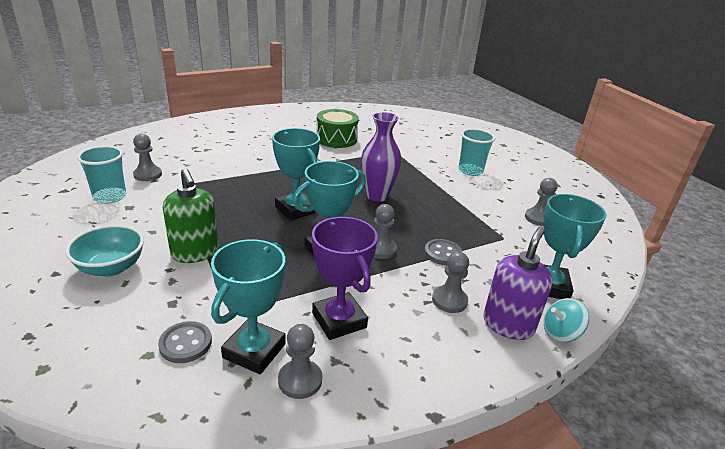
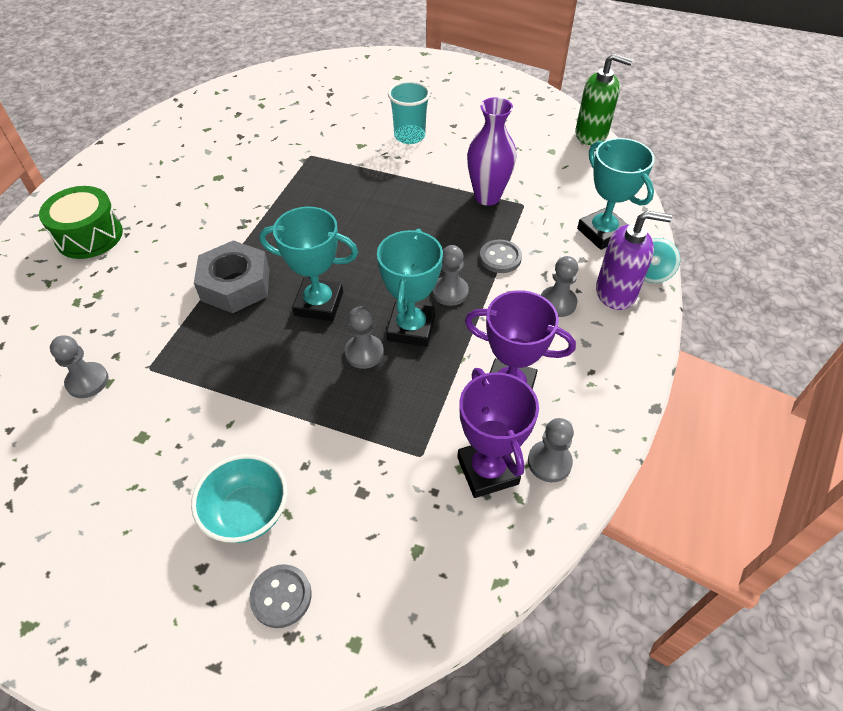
camera: 40 degrees left, 20 degrees up
turquoise cup [77,145,126,204] -> none
grey button [158,321,212,363] -> grey button moved to [249,564,312,628]
green soap dispenser [163,168,219,263] -> green soap dispenser moved to [575,53,633,145]
turquoise trophy [211,239,286,374] -> purple trophy [457,368,539,498]
green drum [316,109,359,148] -> green drum moved to [39,186,123,259]
purple vase [361,112,401,202] -> purple vase moved to [467,97,517,206]
purple soap dispenser [483,227,553,340] -> purple soap dispenser turned 105 degrees clockwise [596,211,672,310]
grey pawn [525,178,558,226] -> grey pawn moved to [344,306,384,369]
none -> grey nut [194,240,270,313]

